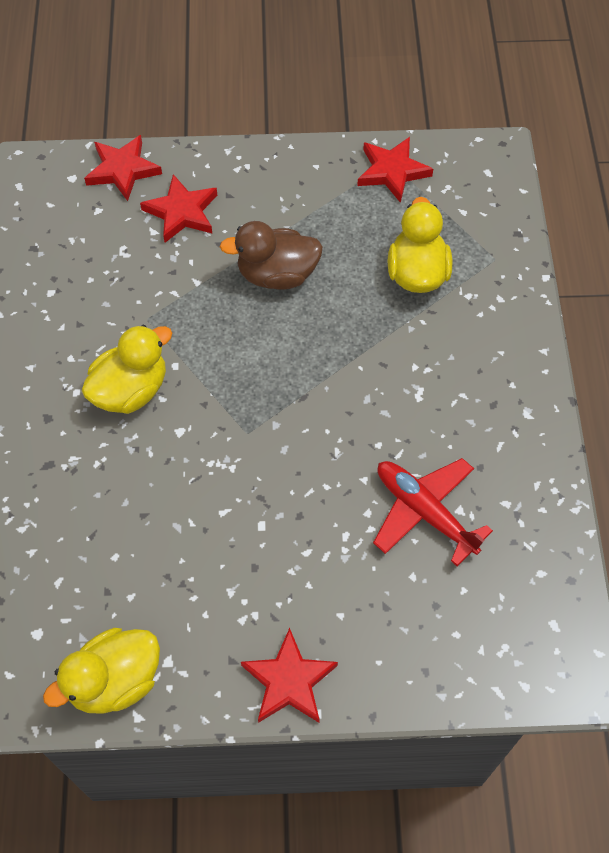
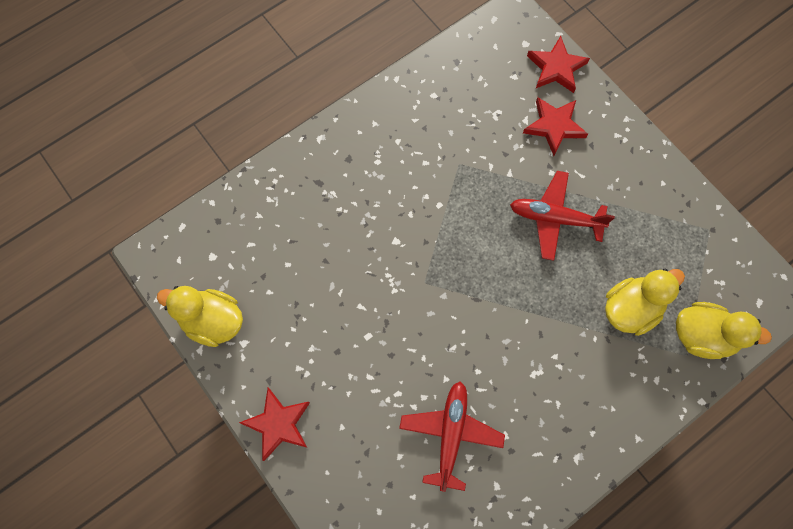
camera: 55 degrees right, 10 degrees up
yellow duck [81,325,172,414] -> yellow duck moved to [676,302,772,359]
brown duck [220,221,323,290] -> red plane [510,171,615,261]
red star [357,137,433,203] -> none

